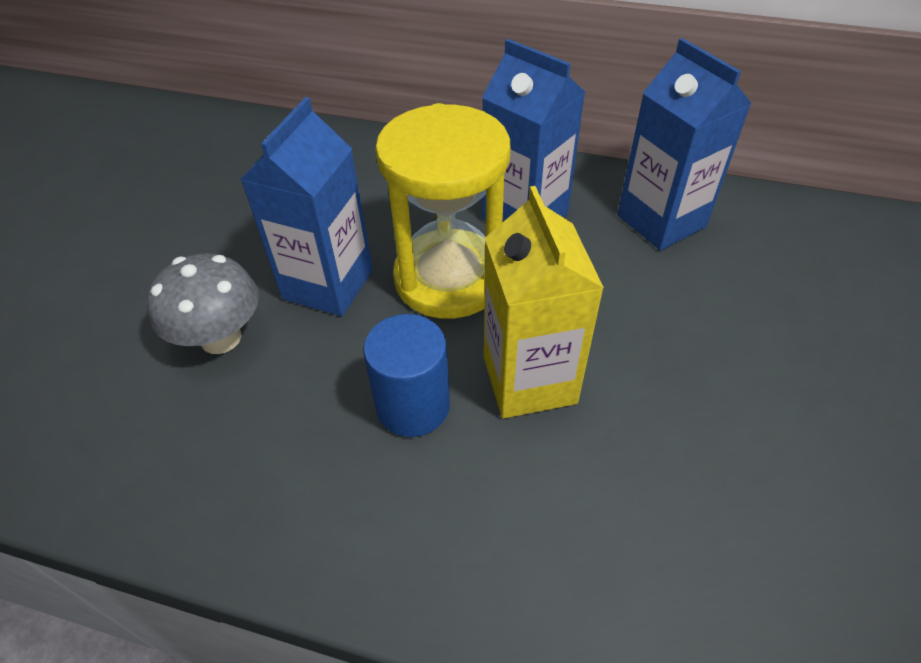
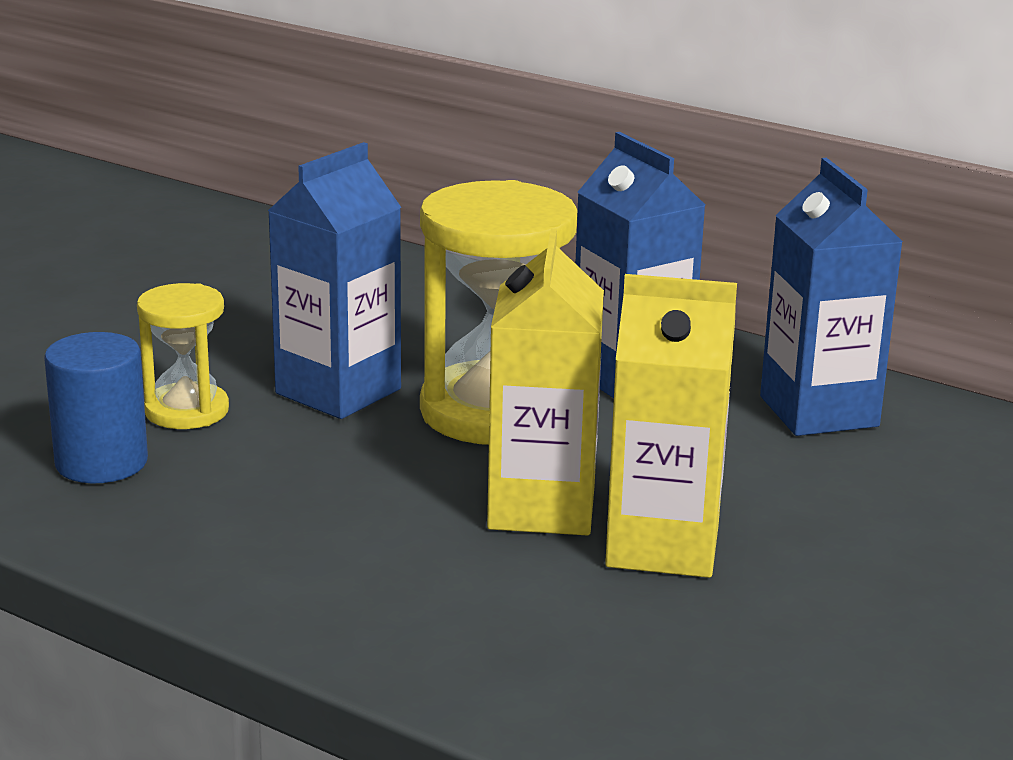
camera: 15 degrees right, 25 degrees down
grey mushroom [147,253,259,354] -> yellow hourglass [137,283,229,429]
blue cylinder [363,314,450,437] -> blue cylinder moved to [44,332,148,483]
none -> yellow carton [605,274,737,578]

